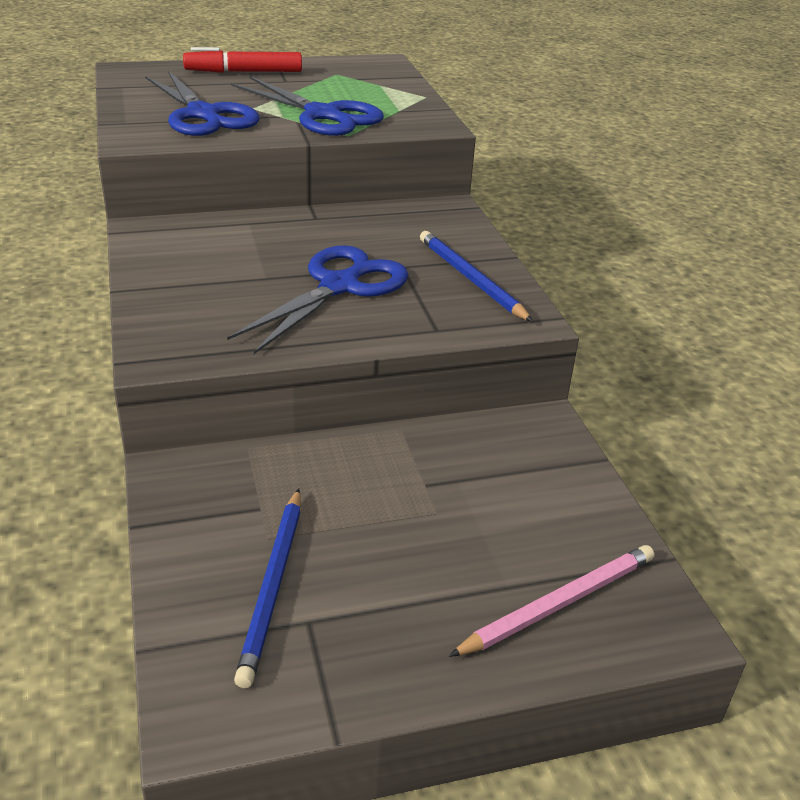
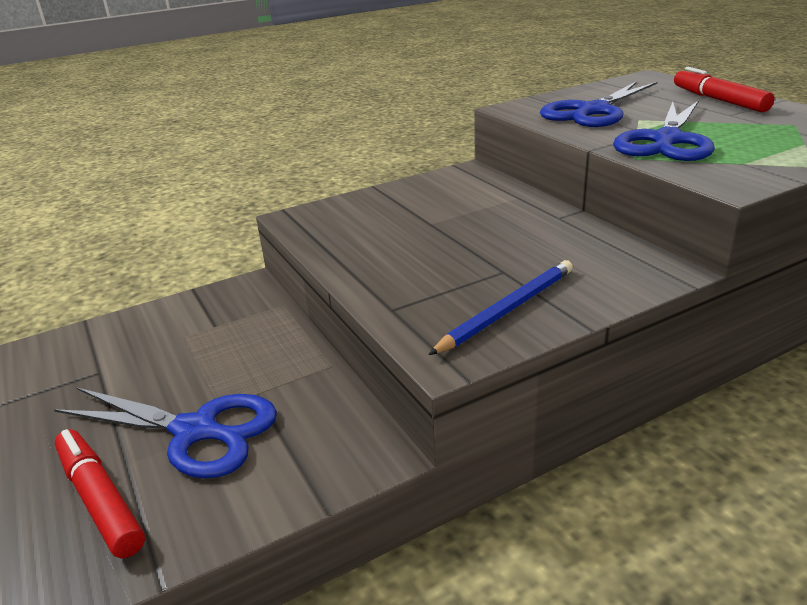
camera: 80 degrees right, 5 degrees down
blue scissors [227,245,408,354] -> blue scissors moved to [54,387,277,479]
blue pencil [234,489,301,688] -> none
pink pencil [449,545,654,657] -> red marker [55,429,145,558]

